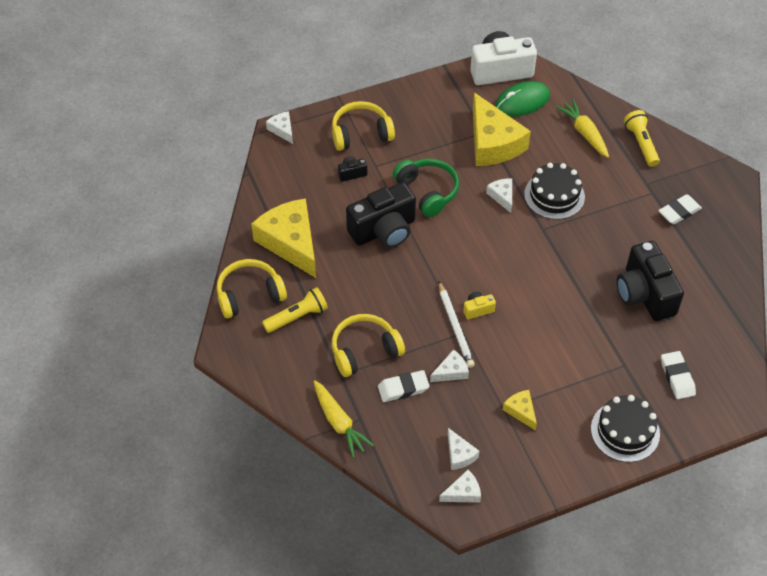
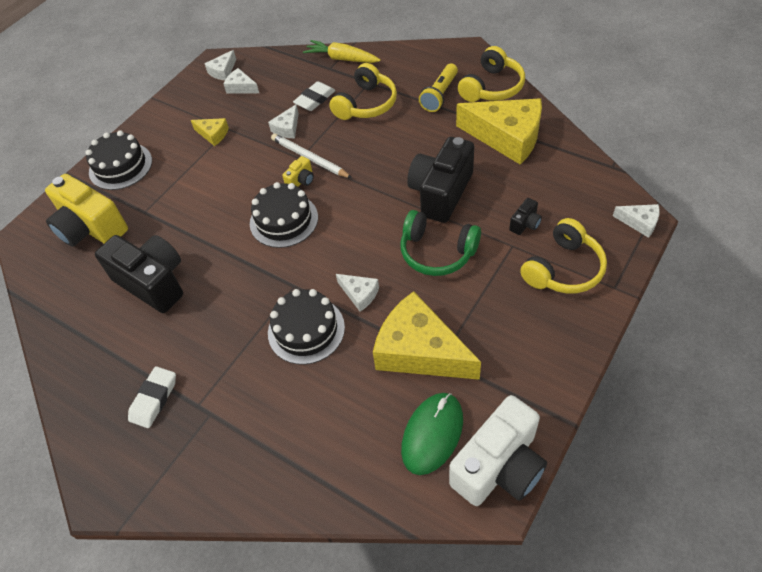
camera: 150 degrees right, 0 degrees up
yellow carrot [556,99,609,158] -> none
yellow flashlight [624,110,660,167] -> none
white eraser [661,351,696,399] -> yellow camera [45,174,128,247]
none -> black cake [250,182,318,248]

